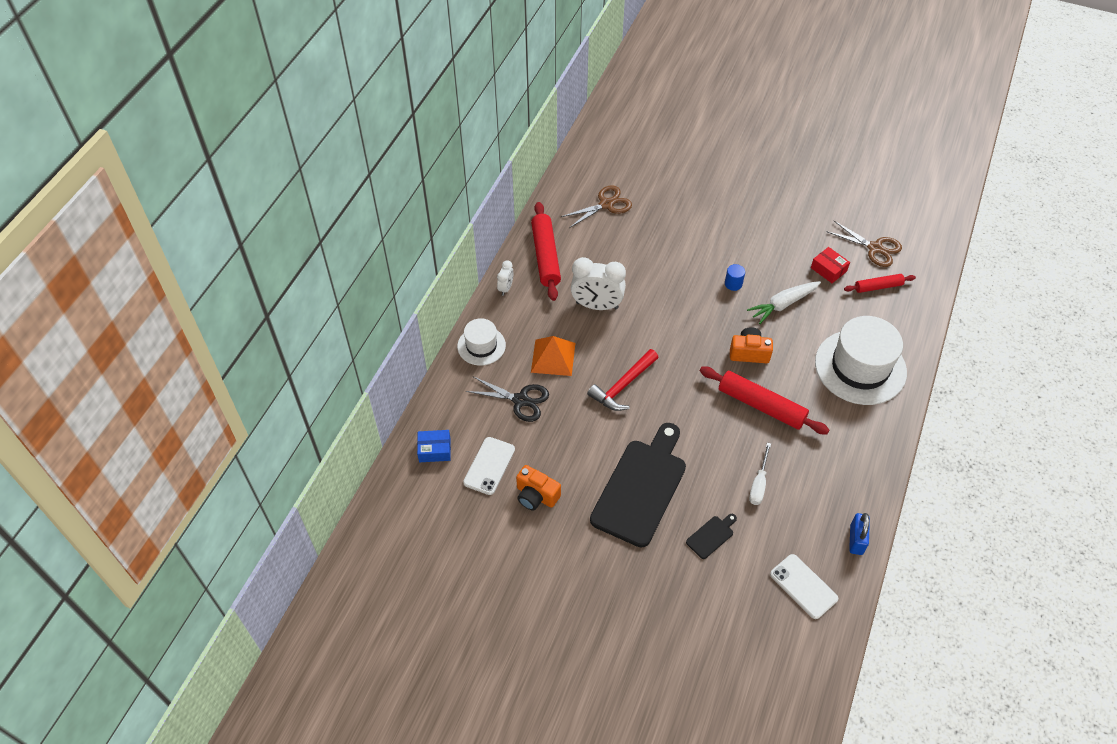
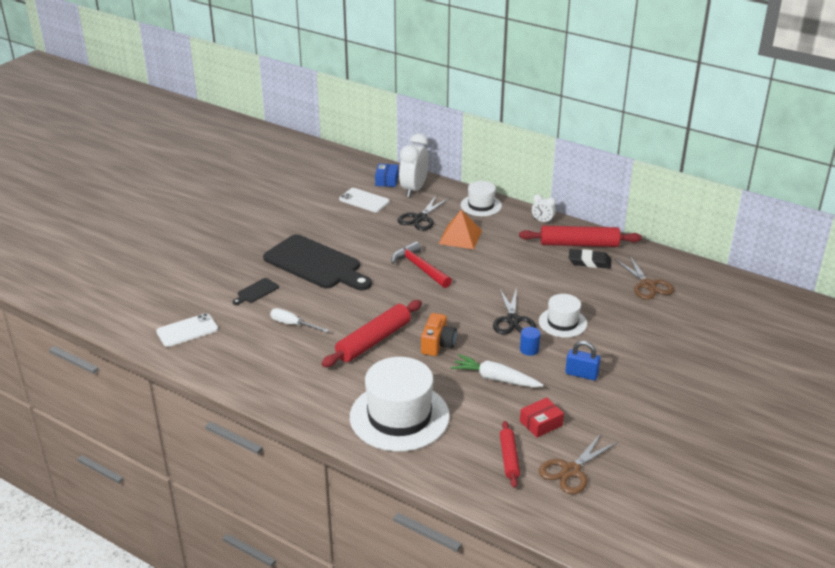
camera: 100 degrees right, 20 degrees down
orange camera [516,465,561,511] -> none
white clock [571,257,626,310] -> white clock moved to [399,134,429,197]
black cutting board [686,514,737,559] -> black cutting board turned 75 degrees clockwise [232,278,279,305]
white carrot [747,281,821,324] -> white carrot turned 45 degrees counterclockwise [451,354,543,387]
blue padlock [849,513,870,555] -> blue padlock moved to [565,341,601,381]
none -> black scissors [493,287,536,334]
none -> white hat [539,294,587,338]
none -> black eraser [569,249,611,269]

